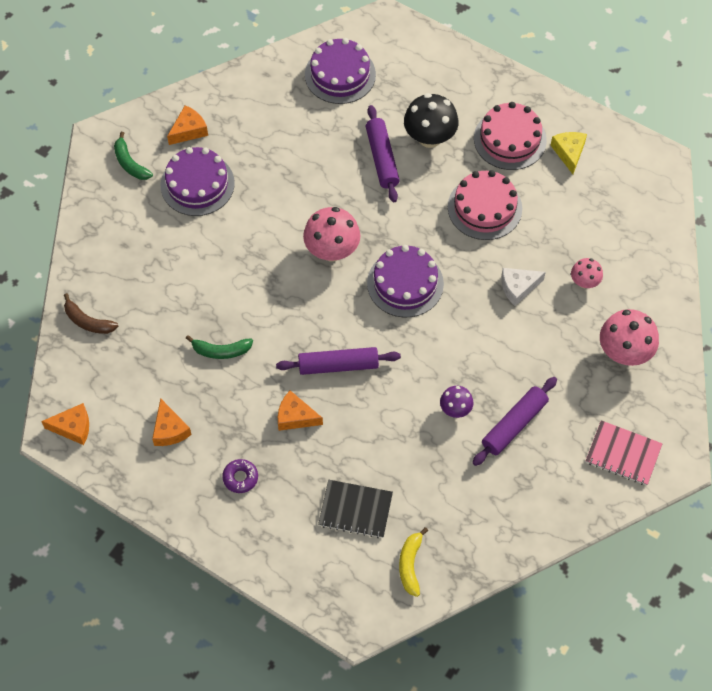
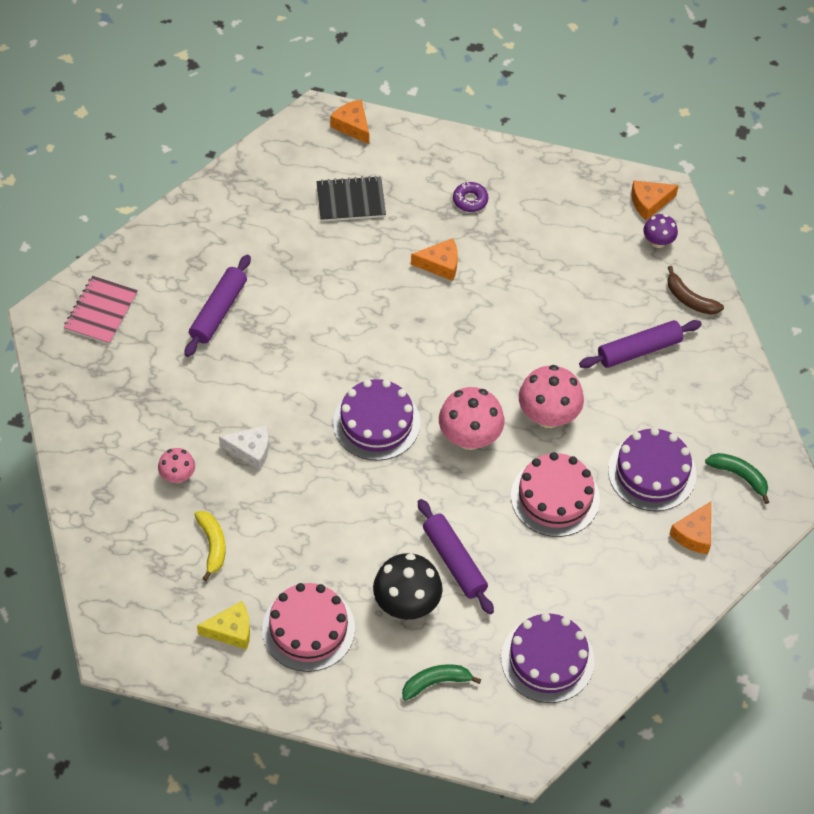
camera: 160 degrees right, 5 degrees down
brown banana [64,293,118,334] -> brown banana turned 150 degrees counterclockwise [667,266,724,315]
orange cheese [152,398,192,446] -> orange cheese moved to [330,99,369,144]
green banana [186,335,253,359] -> green banana moved to [402,664,481,701]
purple rolling pin [276,347,401,375] -> purple rolling pin moved to [579,320,702,368]
yellow banana [399,527,428,597] -> yellow banana moved to [194,511,225,581]
purple mushroom [440,386,473,418] -> purple mushroom moved to [643,214,678,248]
pink cake [448,170,522,240] -> pink cake moved to [511,452,600,537]
white cheese [501,268,546,306] -> white cheese turned 45 degrees clockwise [219,425,269,470]
yellow cheese [550,132,587,174] -> yellow cheese turned 75 degrees counterclockwise [197,601,250,650]
pink notebook [586,420,663,486] -> pink notebook turned 75 degrees counterclockwise [64,276,138,345]
pink mushroom [600,309,659,366] -> pink mushroom moved to [519,365,584,428]

